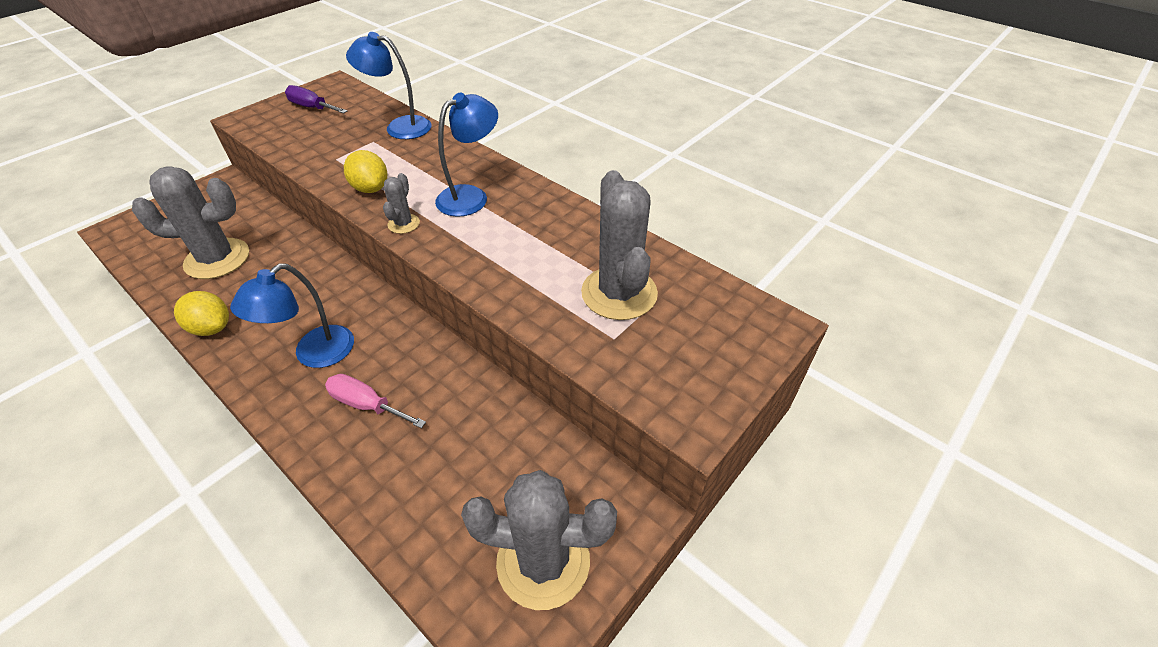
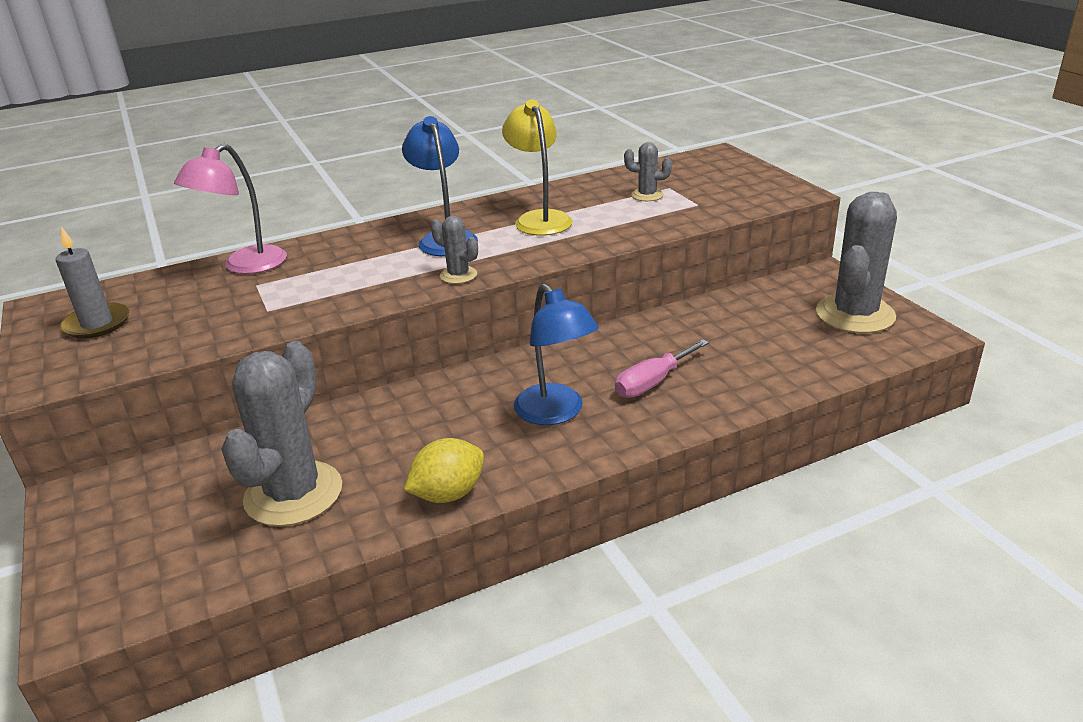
camera: 65 degrees left, 15 degrees down
purple screwdriver [285,85,347,114] -> grey candle [56,227,130,338]
yellow lemon [344,150,387,193] -> none
blue lamp [346,32,431,139] -> pink lamp [174,144,287,274]
grey cactus [581,170,658,320] -> grey cactus [624,142,672,201], size x0.47
none -> yellow lamp [502,100,573,236]

